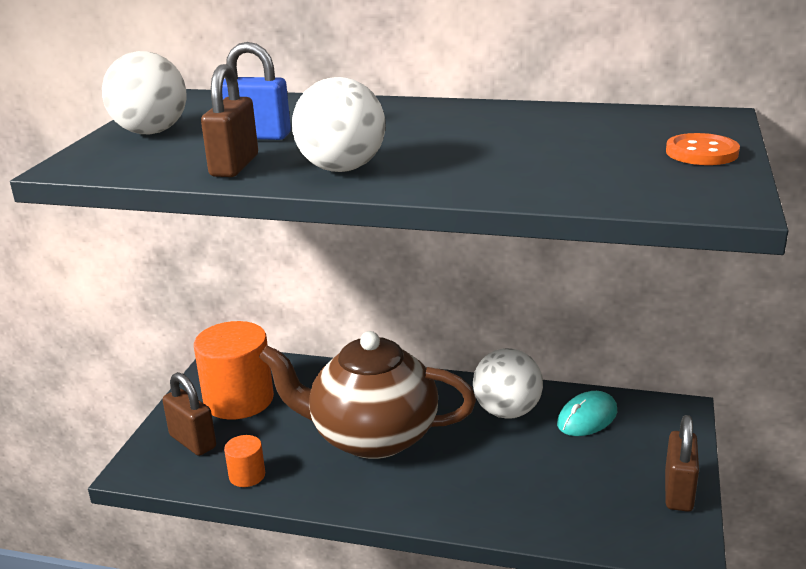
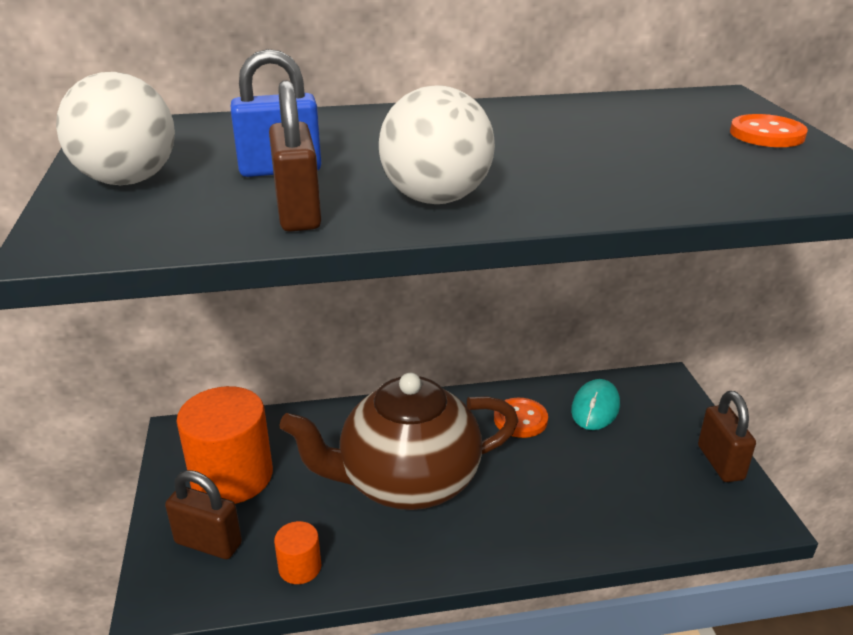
camera: 25 degrees left, 5 degrees up
white ball [473,348,543,419] -> orange button [494,398,548,438]

